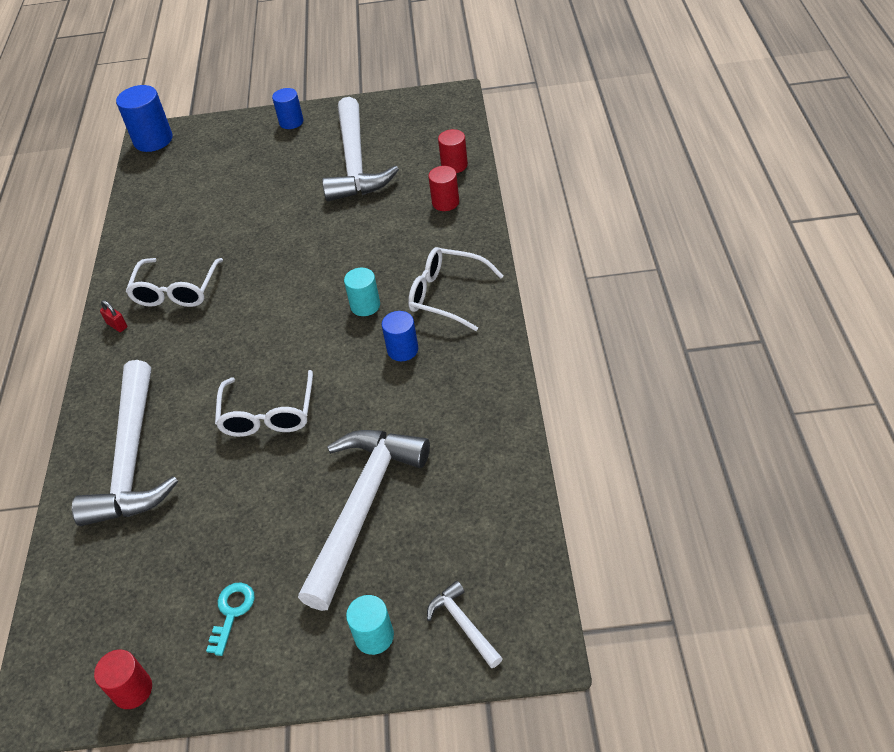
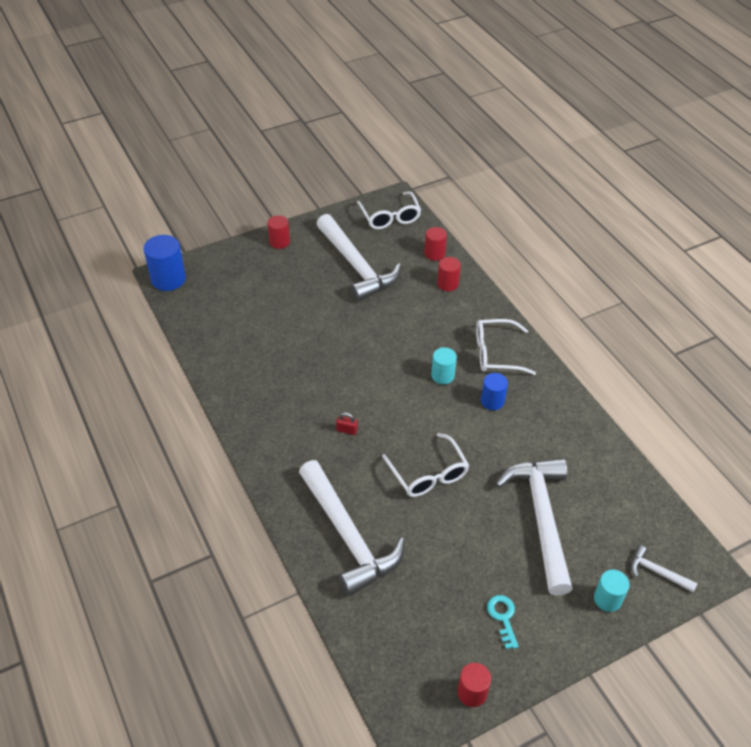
camera: 30 degrees left, 0 degrees up
red padlock [100,300,127,332] -> red padlock moved to [336,412,357,435]
white glasses [126,258,223,307] -> white glasses moved to [357,191,421,229]
blue cylinder [272,88,303,129] -> red cylinder [268,215,290,249]

